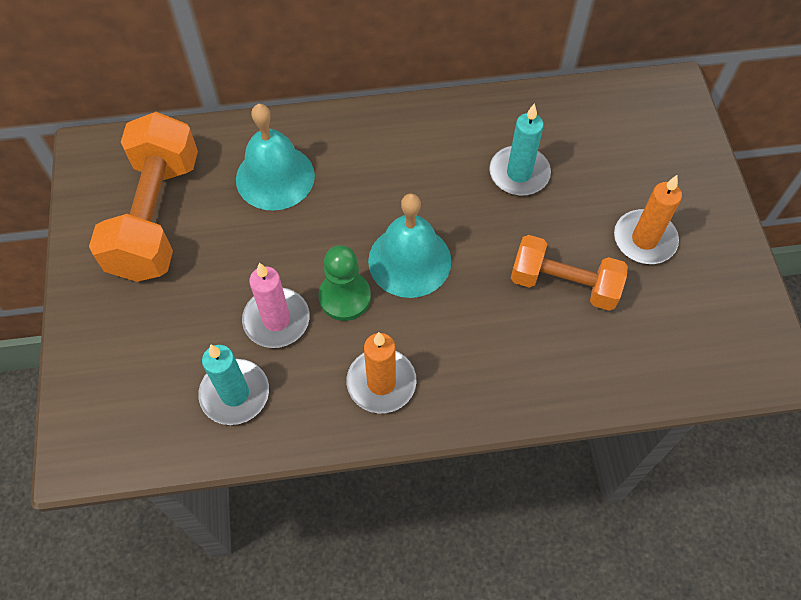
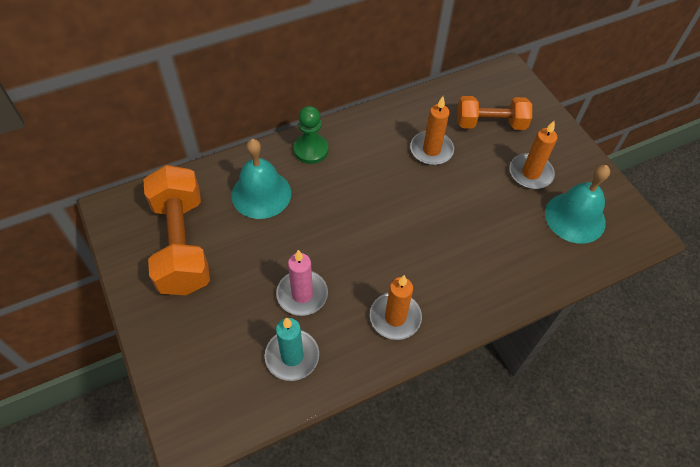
camera: 20 degrees left, 5 degrees down
green pawn [319,245,371,321] -> green pawn moved to [294,106,328,164]
turquoise bell [368,193,451,298] -> turquoise bell moved to [545,165,610,244]
turquoise candle [489,103,551,196] -> orange candle [410,96,454,165]
orange dumbbell [511,235,628,311] -> orange dumbbell moved to [457,96,532,130]

